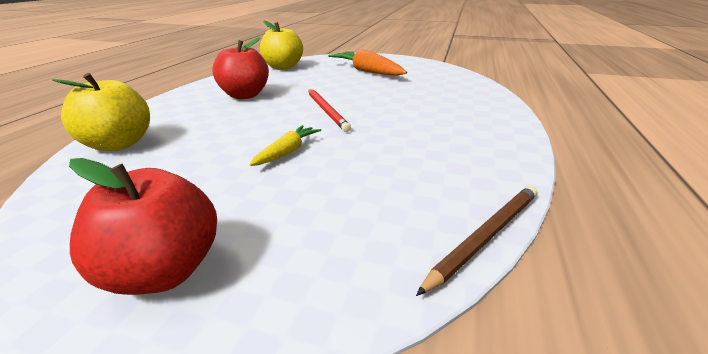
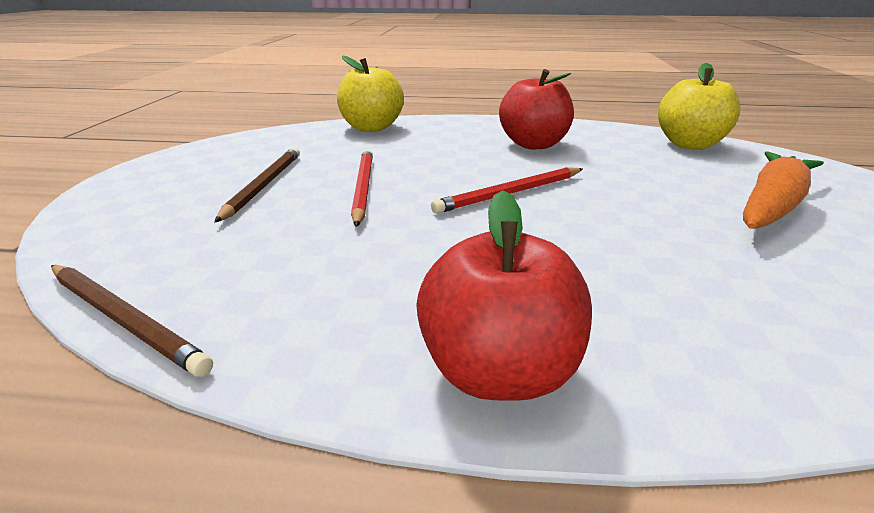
camera: 80 degrees right, 0 degrees up
red apple [69,158,217,295] -> red apple moved to [416,190,592,401]
yellow carrot [249,125,321,166] -> red pencil [351,149,373,227]
none -> brown pencil [214,147,300,223]

